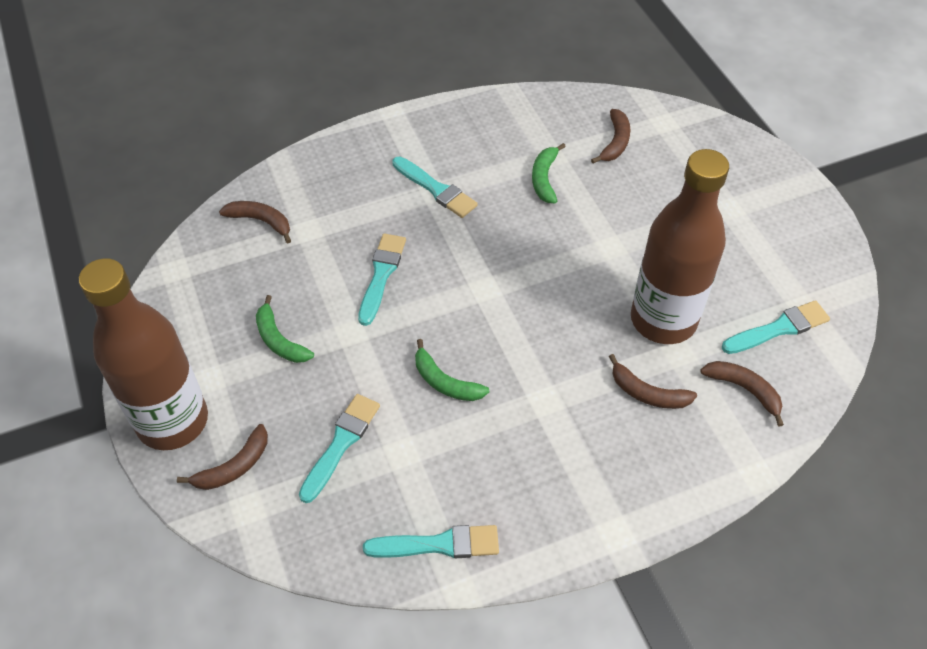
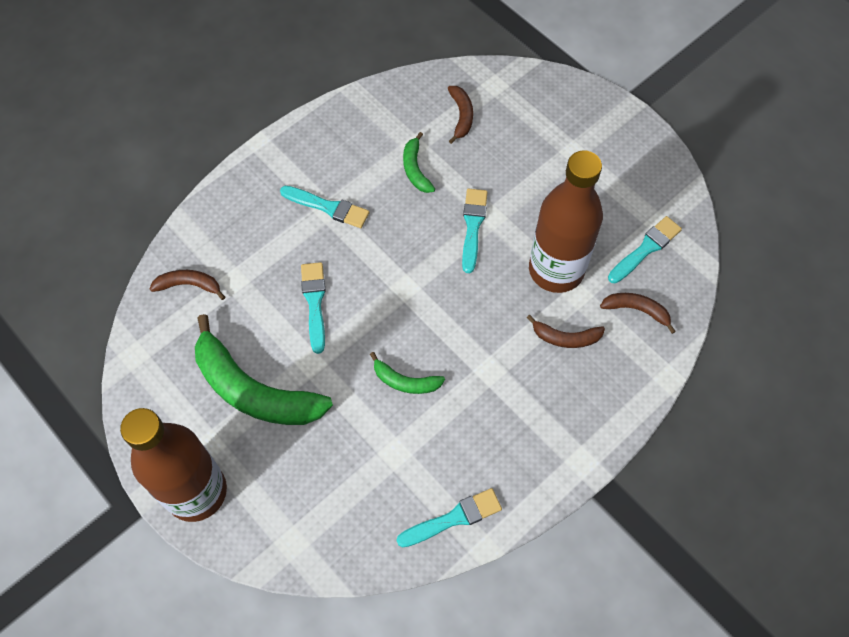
camera: 20 degrees left, 10 degrees up
brown banana [177,424,268,490] -> none
green banana [256,295,314,363] -> green banana [195,314,333,425], size x2.11
turquoise brush [299,394,380,503] -> turquoise brush moved to [462,189,488,273]

